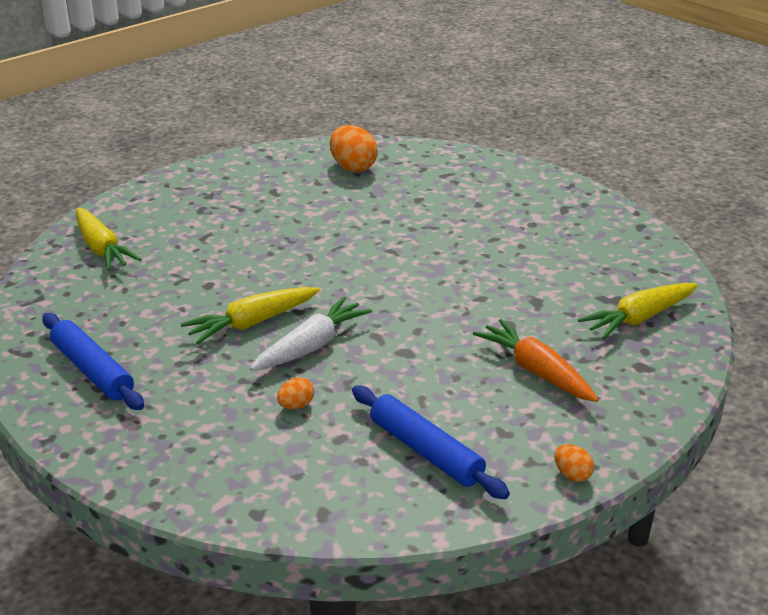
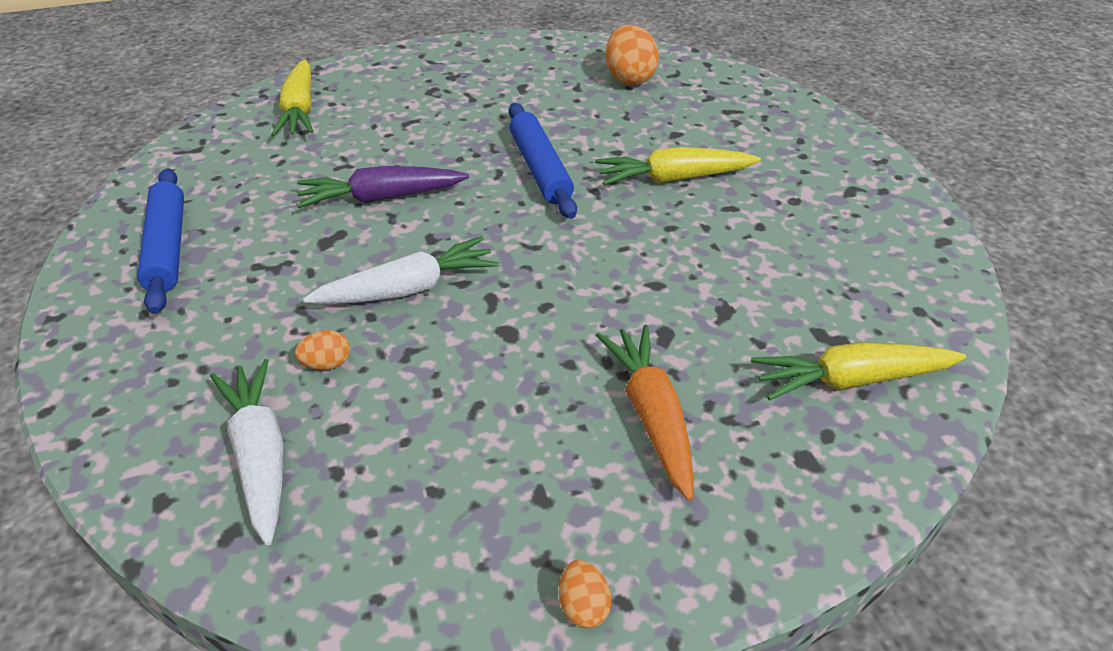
camera: 25 degrees right, 10 degrees up
yellow carrot [181,287,320,344] -> yellow carrot moved to [595,147,761,185]
blue rolling pin [352,386,510,499] -> blue rolling pin moved to [509,103,577,219]
none -> white carrot [210,359,283,546]
none -> purple carrot [297,166,469,208]

